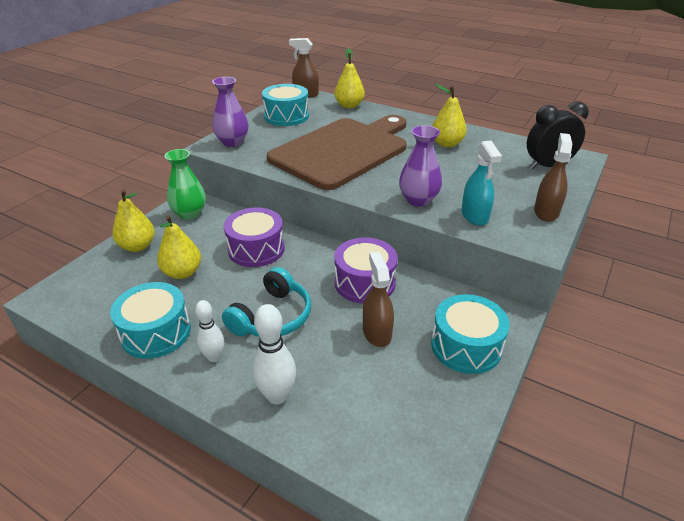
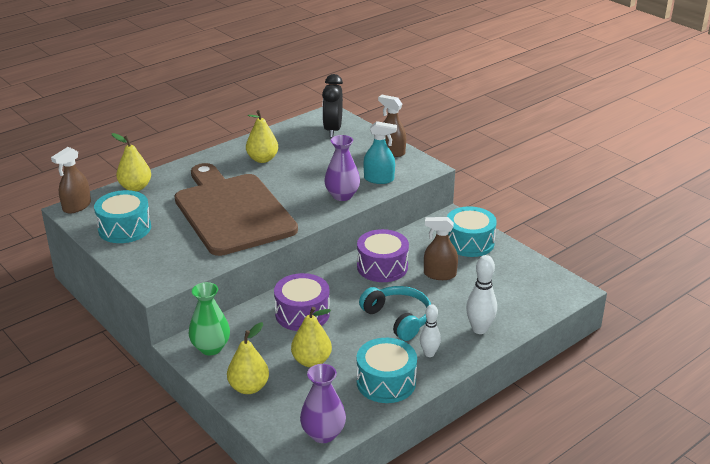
camera: 70 degrees left, 5 degrees down
purple vase [212,77,248,147] -> purple vase moved to [300,364,346,443]

